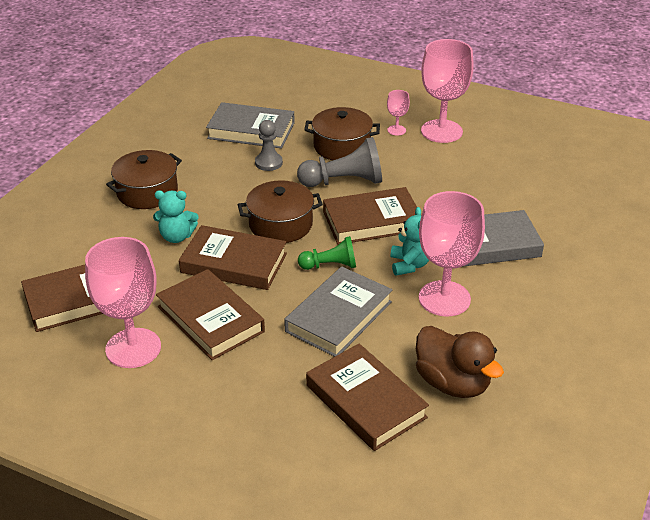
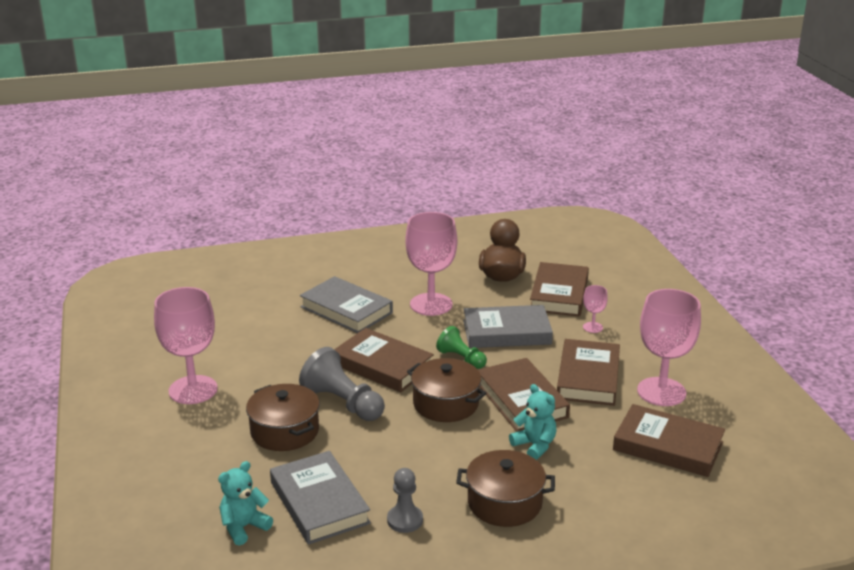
camera: 130 degrees left, 10 degrees down
grey pawn [255,120,283,171] -> grey pawn moved to [387,468,423,533]
pink goblet [387,90,410,136] -> pink goblet moved to [583,285,608,333]
turquoise teddy bear [391,207,429,276] -> turquoise teddy bear moved to [218,461,273,546]

